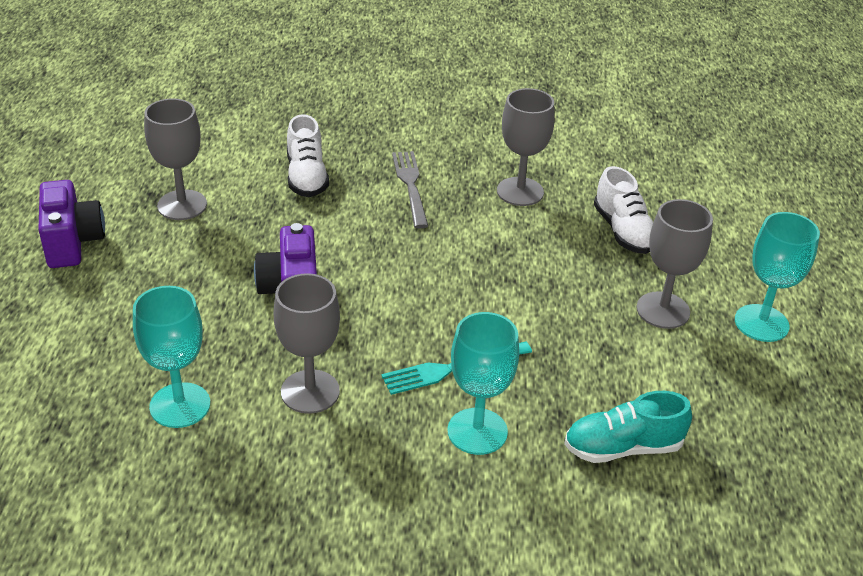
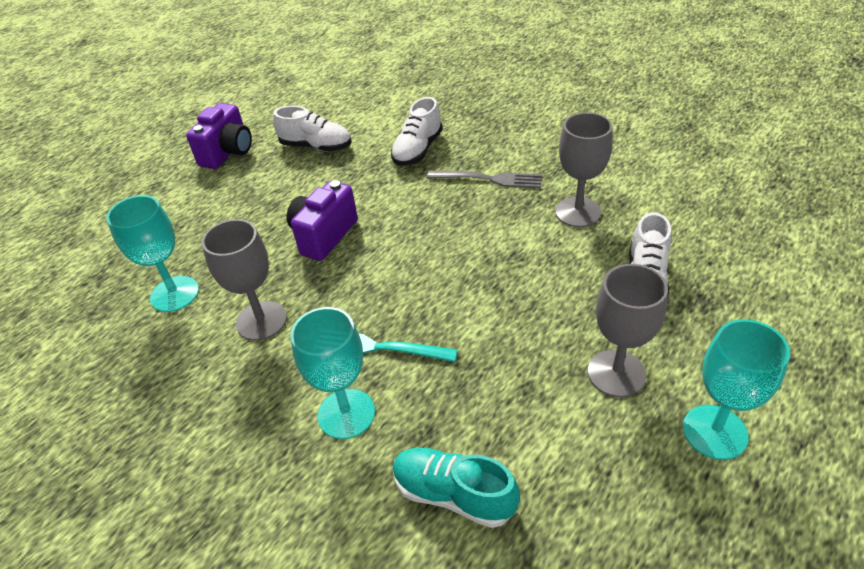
camera: 40 degrees right, 5 degrees up
grey goblet [144,98,207,220] -> white shoe [273,106,351,151]
grey fork [392,151,428,228] -> grey fork turned 75 degrees clockwise [427,171,542,188]

